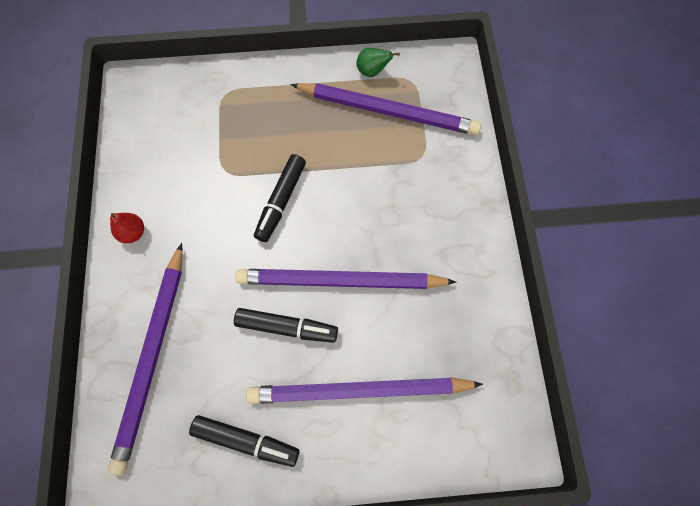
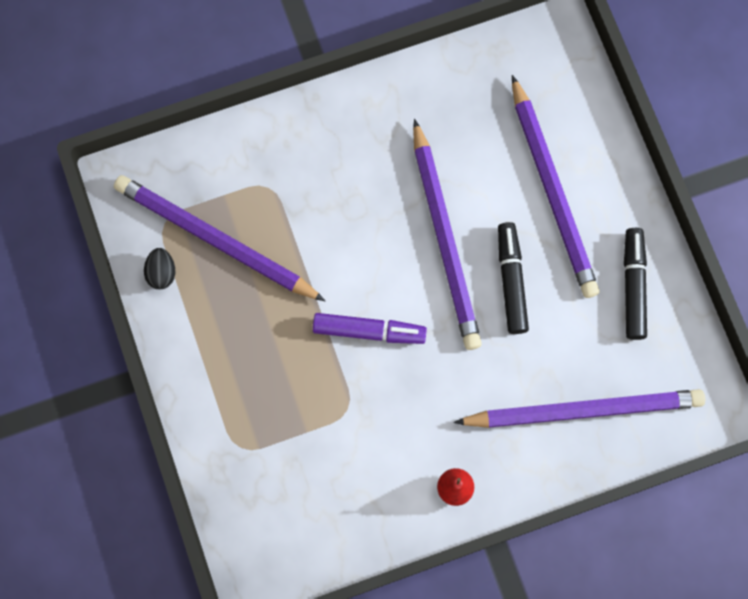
camera: 105 degrees left, 5 degrees up
black marker [254,154,306,242] -> purple marker [313,313,427,344]
purple pencil [290,83,481,135] -> purple pencil turned 60 degrees counterclockwise [114,175,325,301]
green pear [356,48,400,77] -> black egg [144,248,175,289]

